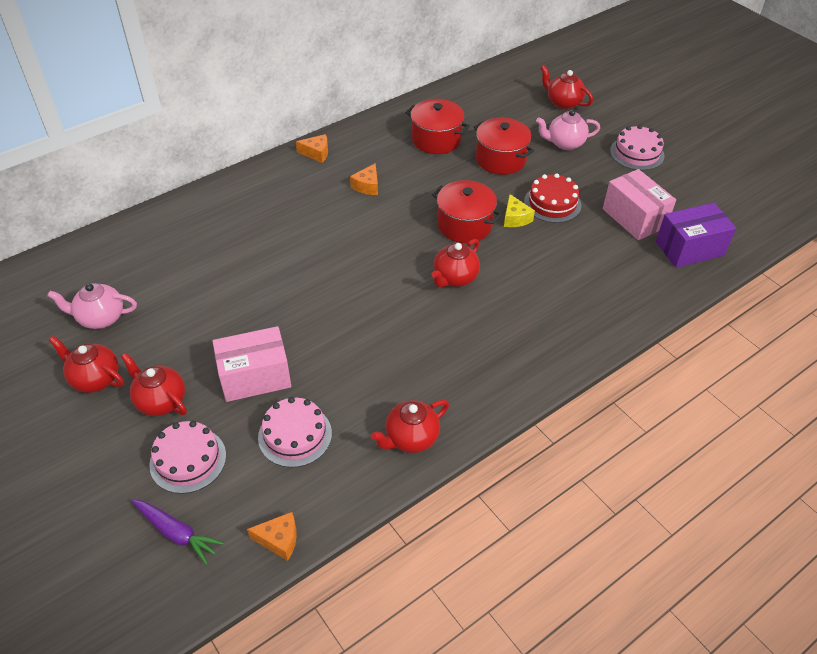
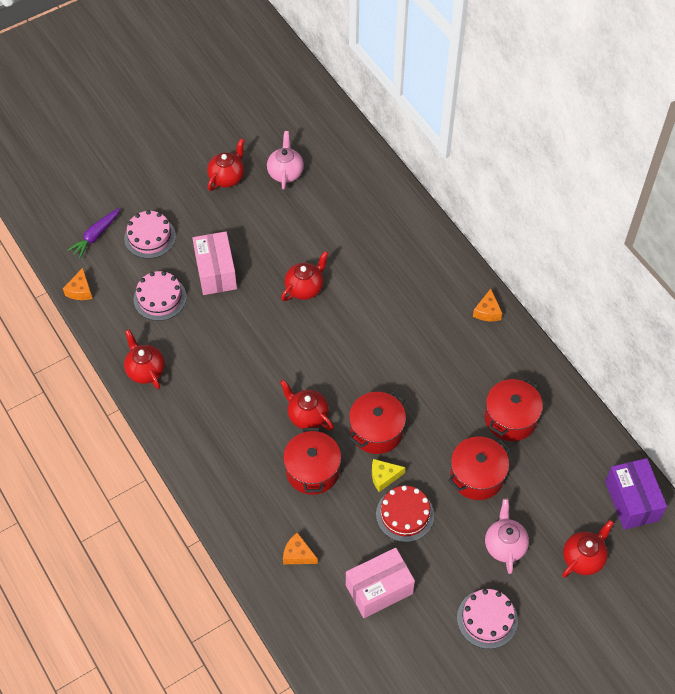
camera: 95 degrees right, 10 degrees up
red teapot [121,353,187,416] -> red teapot moved to [281,251,329,301]
orange cheese [350,163,378,195] -> orange cheese moved to [283,532,318,564]
purple box [656,203,736,268] -> purple box moved to [605,458,667,530]
none -> red pot [283,427,341,495]

